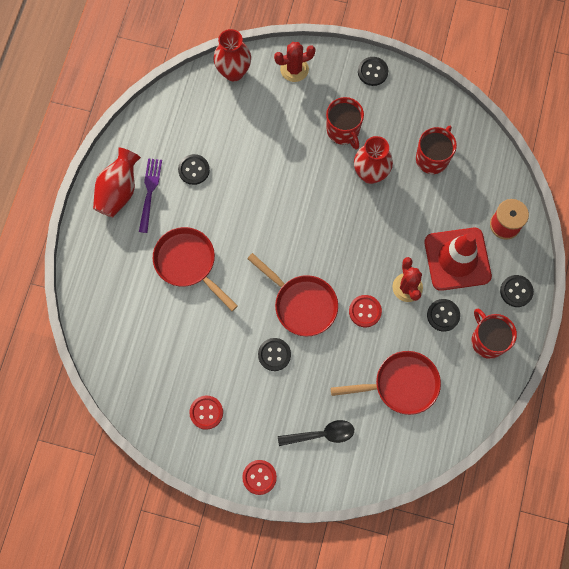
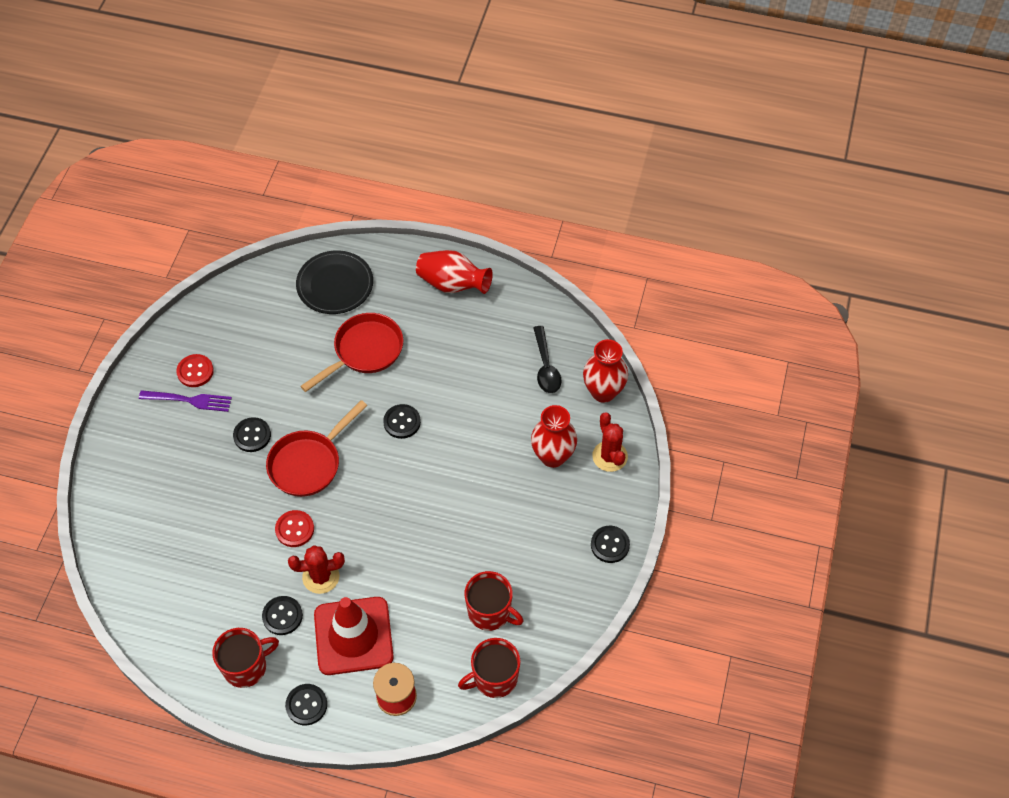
camera: 90 degrees right, 15 degrees down
purple fork [139,158,162,233] -> purple fork moved to [139,390,232,412]
black button [178,154,210,185] -> black button moved to [383,404,421,439]
red button [242,460,277,495] -> none
black spoon [278,420,354,446] -> black spoon moved to [533,326,561,393]
red mug [326,97,364,150] -> red mug moved to [458,638,521,698]
red pan [331,351,441,415] -> none
red vase [354,136,393,184] -> red vase moved to [531,405,577,468]
none -> black plate [296,250,373,314]

